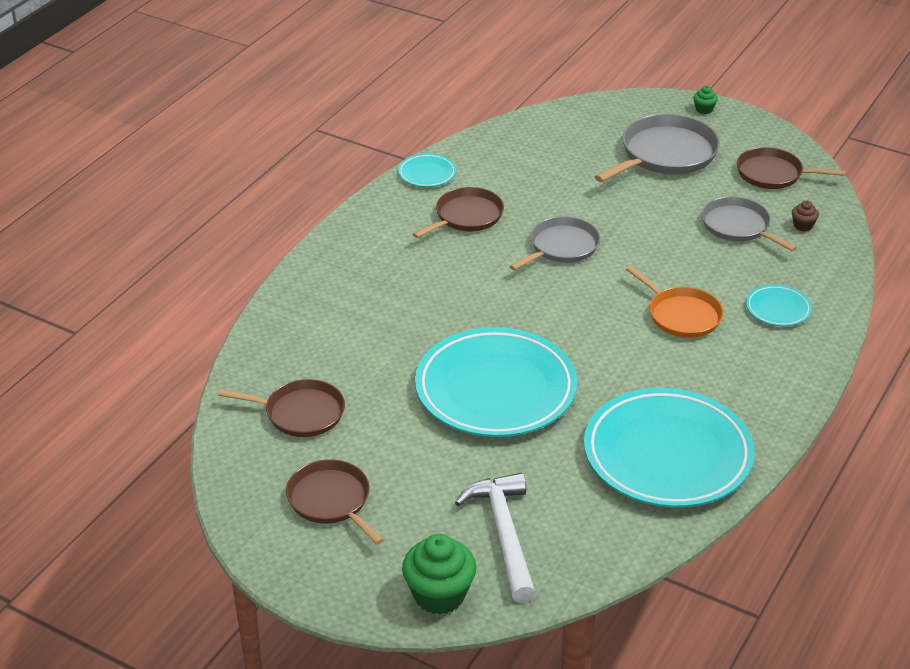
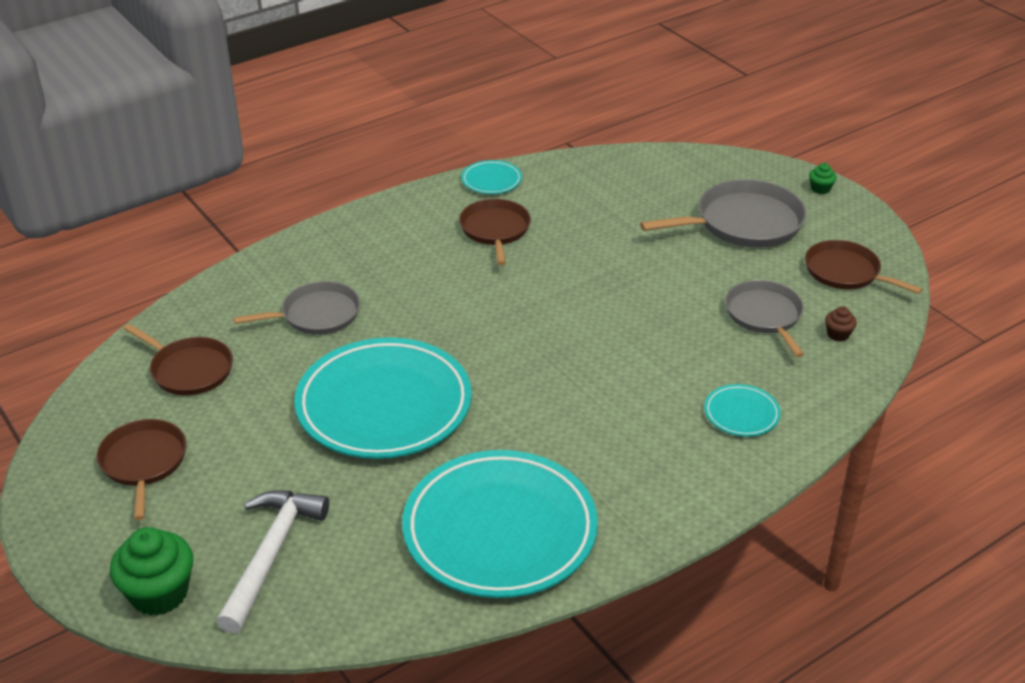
camera: 25 degrees right, 0 degrees up
brown pan [413,187,504,238] -> brown pan turned 75 degrees counterclockwise [459,199,531,265]
grey pan [509,216,600,270] -> grey pan moved to [233,281,360,335]
orange pan [626,266,724,338] -> none

